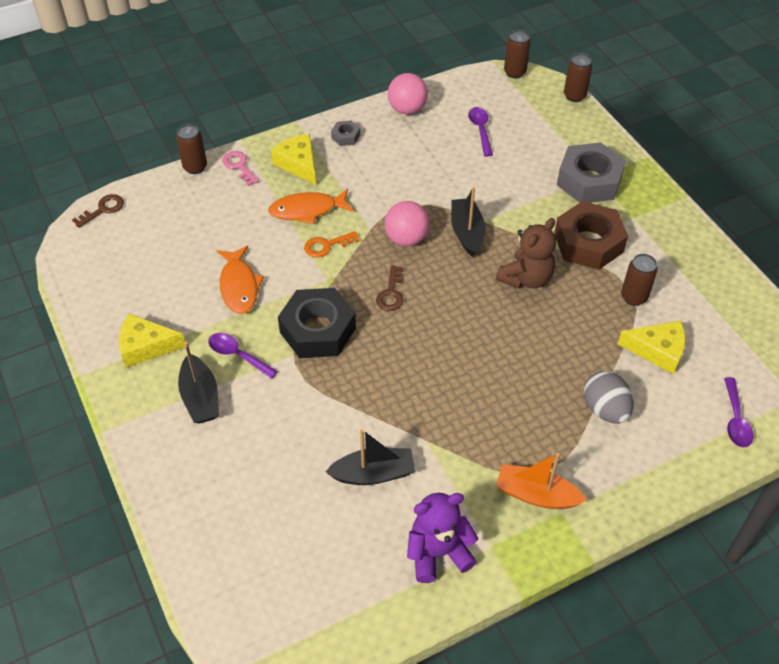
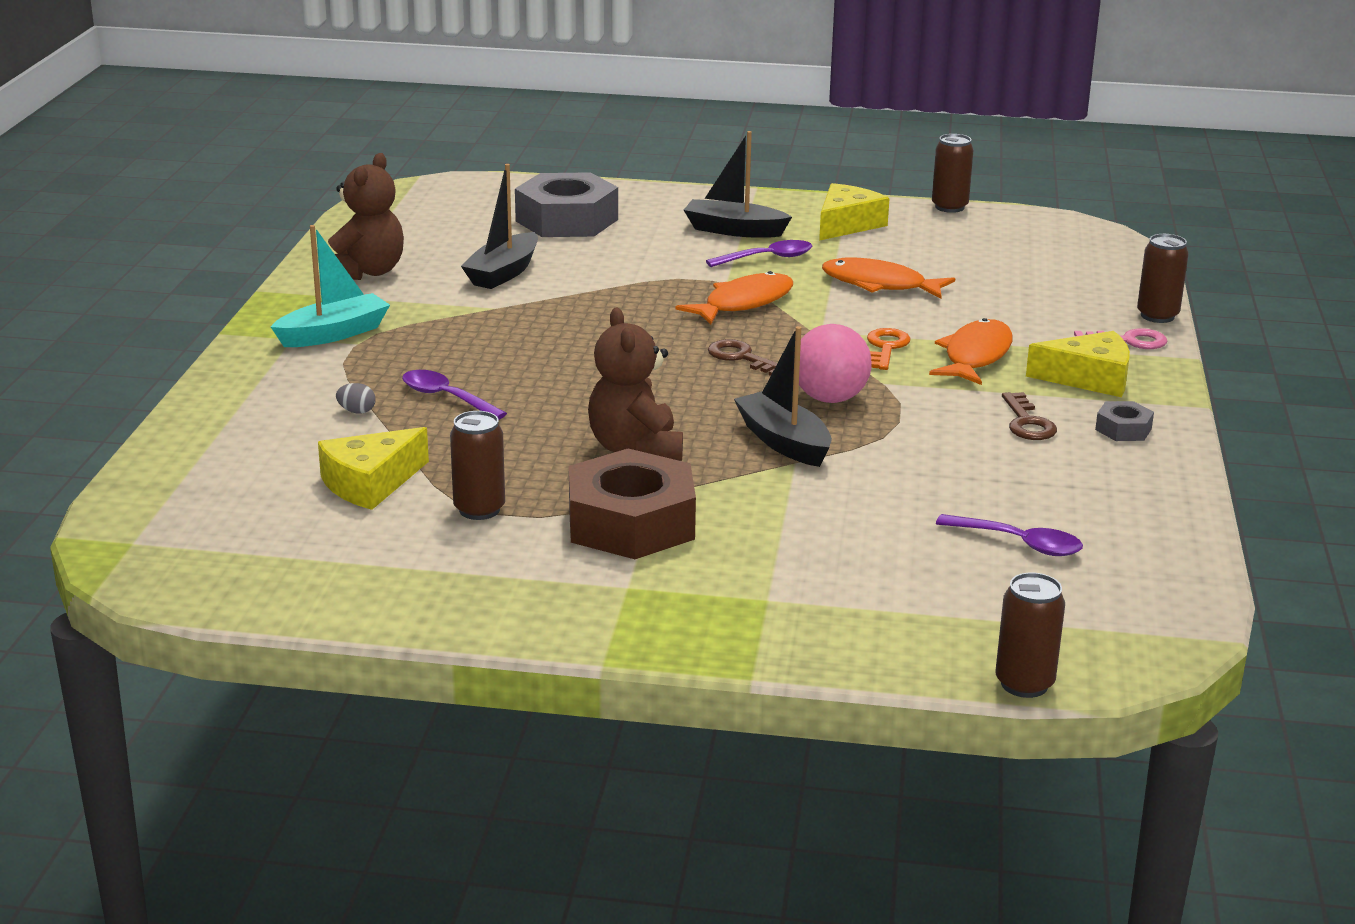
camera: 125 degrees right, 25 degrees down
brown key [72,194,124,228] -> brown key moved to [1002,392,1057,440]
black nut [278,288,356,358] -> orange fish [676,271,793,324]
pink ball [388,73,428,114] -> none
purple teddy bear [407,493,478,583] -> brown teddy bear [328,153,404,280]
black boat [451,187,486,257] -> black boat turned 150 degrees counterclockwise [734,326,832,467]
orange boat [496,453,587,509] -> turquoise boat [271,225,390,347]
brown can [504,30,531,78] -> brown can moved to [932,134,974,213]
grey nut [557,142,626,203] -> grey nut moved to [515,172,618,237]
grey egg [584,371,633,424] -> grey egg [336,383,376,414], size x0.43
purple spoon [724,377,754,448] -> purple spoon moved to [402,370,507,420]

